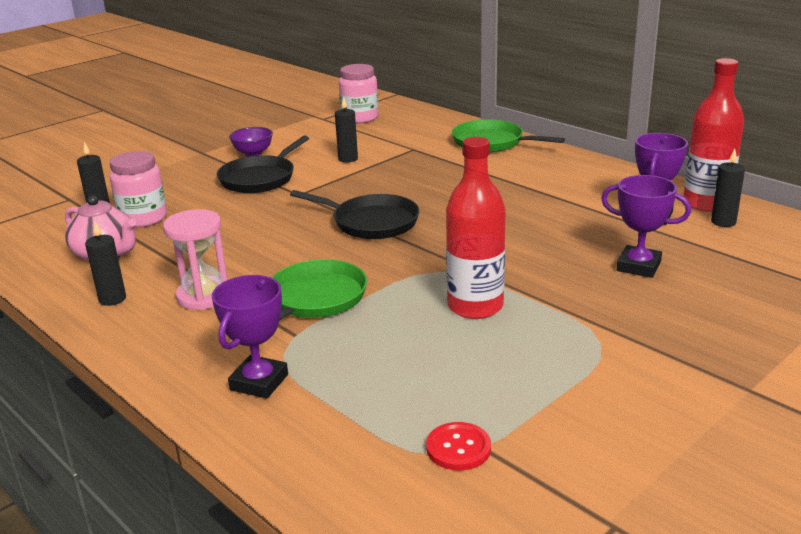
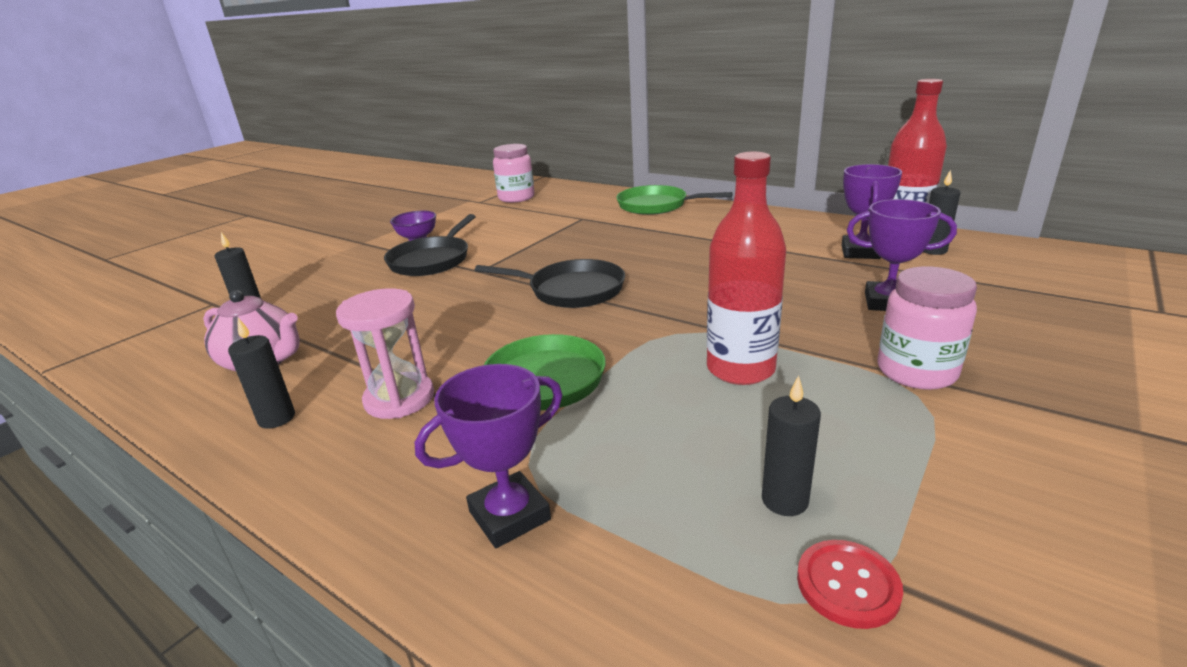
camera: 10 degrees left, 0 degrees up
pink jar [110,151,167,228] -> pink jar moved to [878,267,977,390]
purple trophy [212,275,288,399] -> purple trophy turned 45 degrees clockwise [415,364,562,548]
black candle [335,97,358,163] -> black candle moved to [762,375,821,516]

